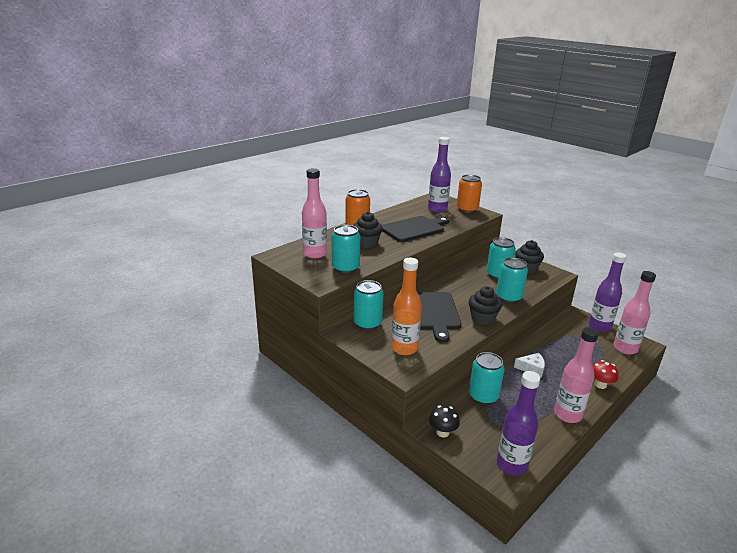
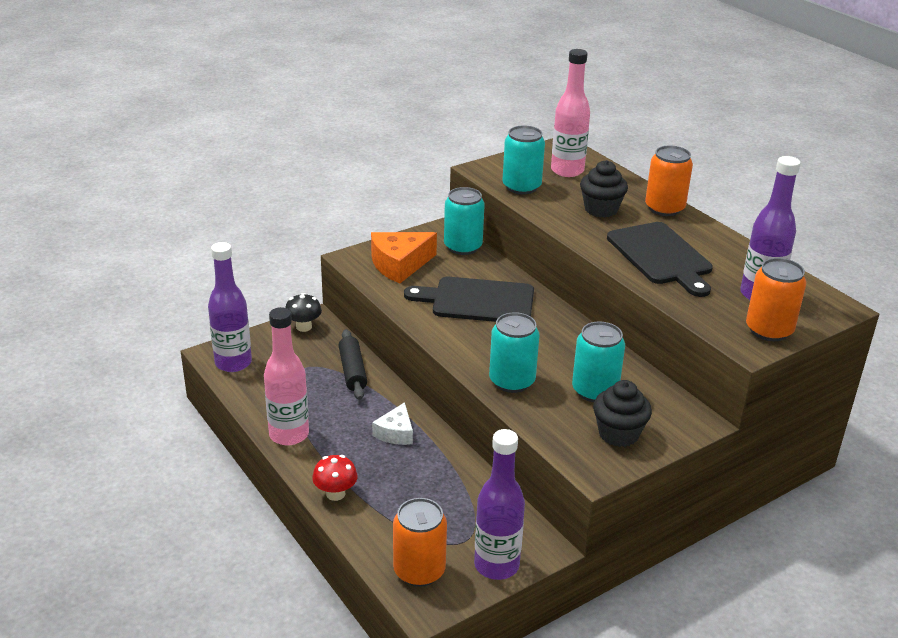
camera: 100 degrees right, 5 degrees up
orange bottle [391,258,422,355] -> orange cheese [371,232,437,283]
black cupcake [469,286,502,325] -> none
turquoise can [469,352,505,405] -> black rolling pin [339,329,367,400]
pink bottle [614,271,656,355] -> orange can [393,498,447,587]

